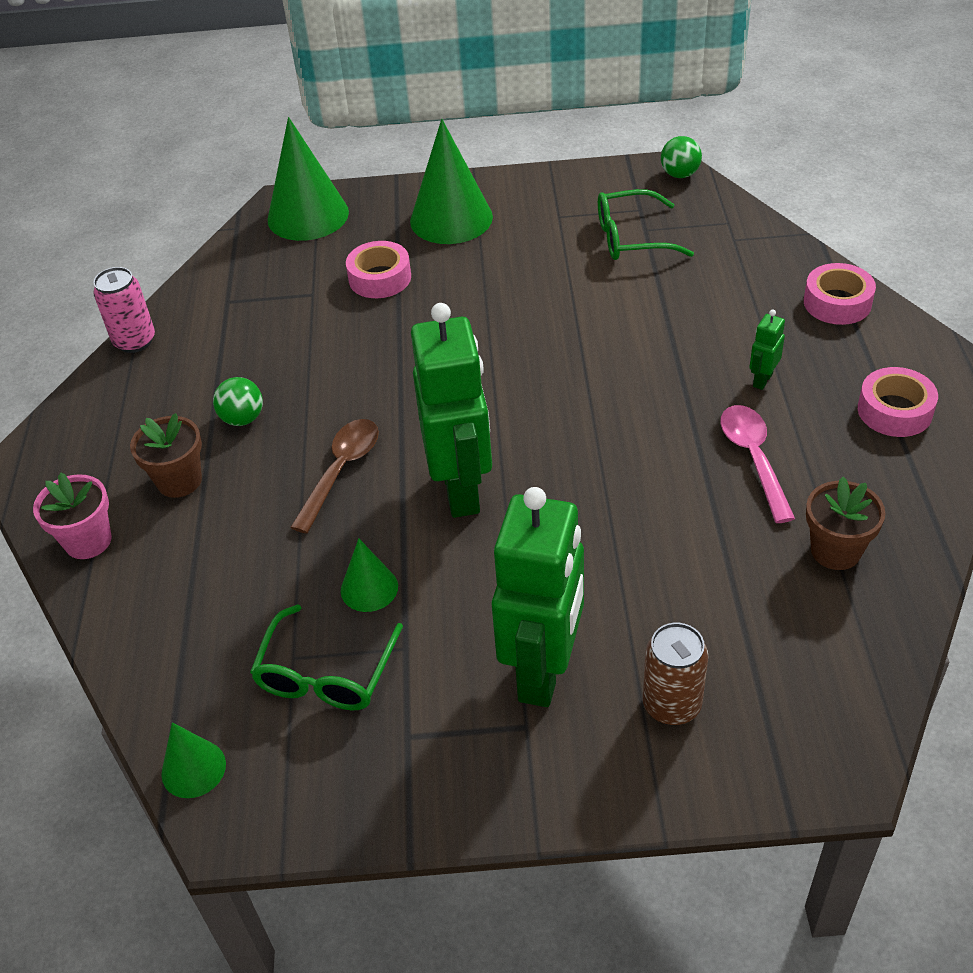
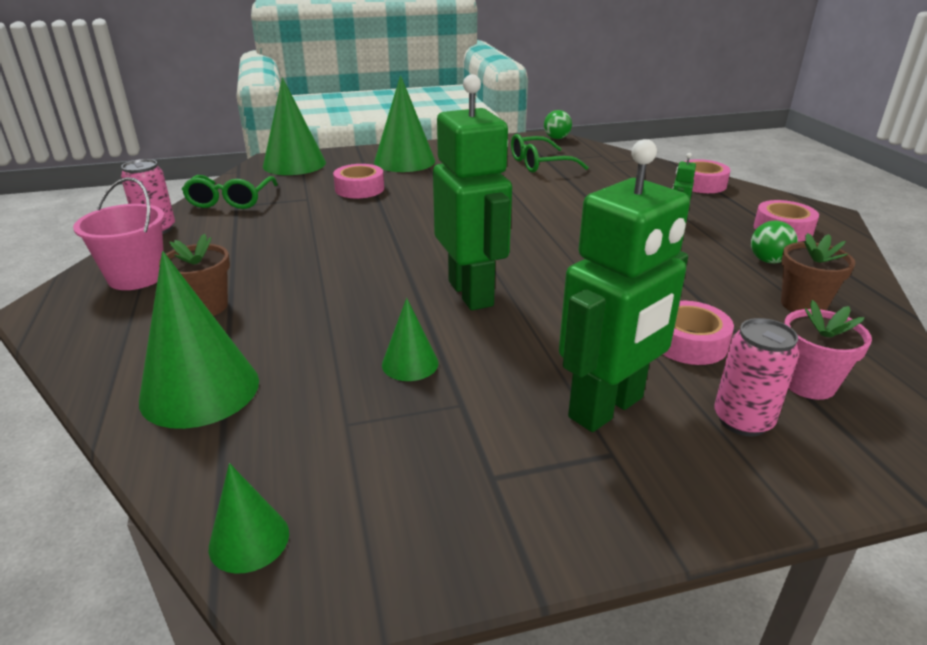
camera: 15 degrees left, 15 degrees down
pink flower pot [33,472,112,559] -> pink flower pot moved to [784,300,872,400]
green ball [213,377,263,426] -> green ball moved to [751,221,798,264]
green glasses [250,604,403,710] -> green glasses moved to [182,175,278,209]
brown spoon [290,419,379,534] -> none
green robot [492,487,584,707] -> green robot turned 45 degrees clockwise [559,139,690,432]
brown can [643,623,708,725] -> pink can [714,318,799,436]
pink spoon [720,405,795,523] -> none
none -> pink bucket [73,177,165,290]
none -> green cone [139,251,259,429]
none -> pink tape [663,301,734,365]

